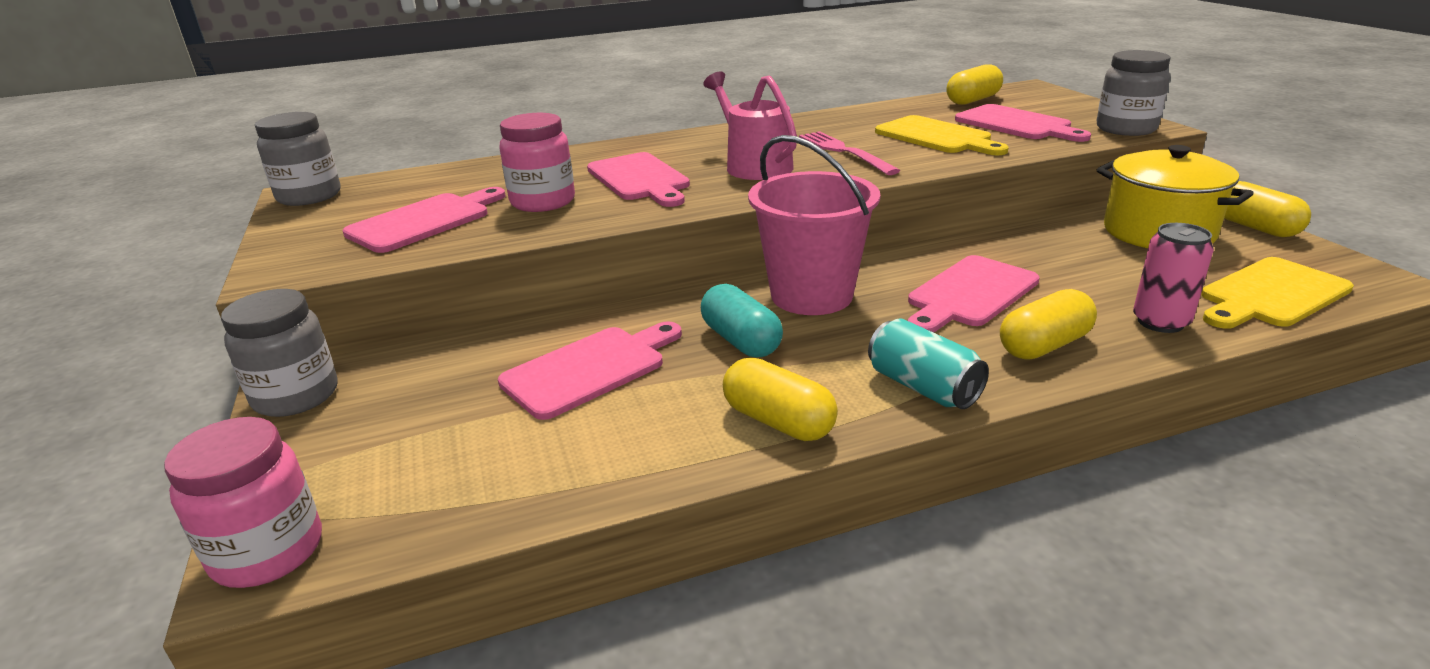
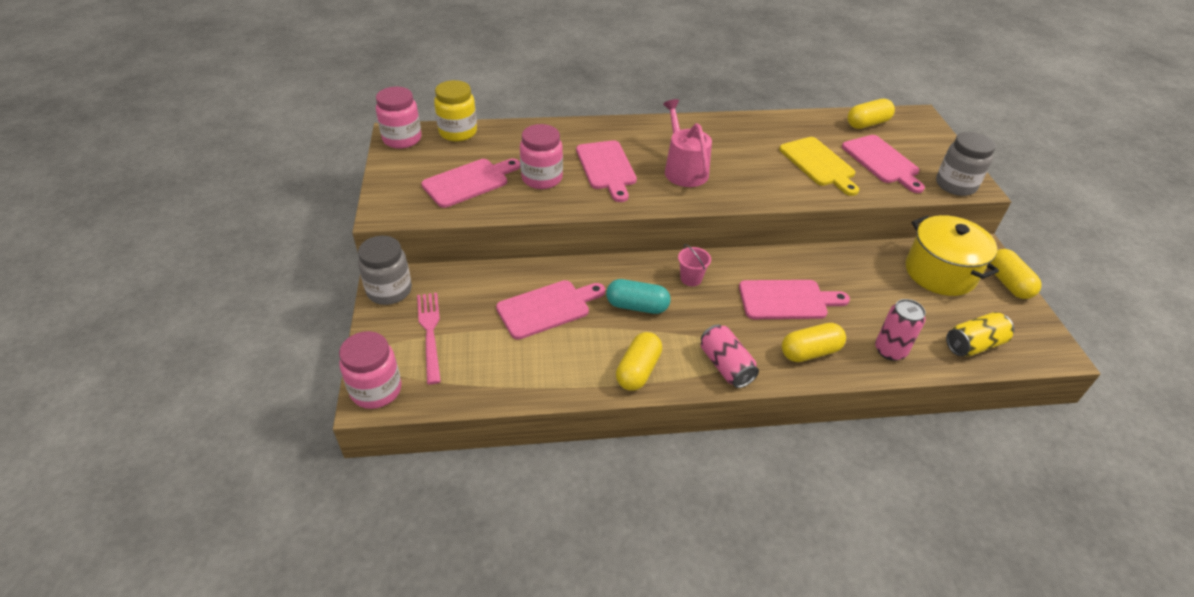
camera: 10 degrees right, 15 degrees up
grey jar [255,112,340,206] -> pink jar [376,87,422,149]
turquoise capsule [701,284,783,357] -> turquoise capsule turned 60 degrees counterclockwise [606,279,670,314]
yellow capsule [723,358,838,441] -> yellow capsule turned 60 degrees clockwise [616,332,662,391]
pink bucket [748,135,880,315] -> pink bucket [678,244,711,286], size x0.43
pink fork [799,131,900,175] -> pink fork moved to [417,293,441,384]
turquoise can [868,318,989,409] -> pink can [701,324,759,388]
pink cutting board [908,255,1040,333] -> pink cutting board turned 150 degrees counterclockwise [739,280,850,319]
yellow cutting board [1201,257,1354,329] -> yellow can [946,312,1014,357]
none -> yellow jar [434,80,477,141]

